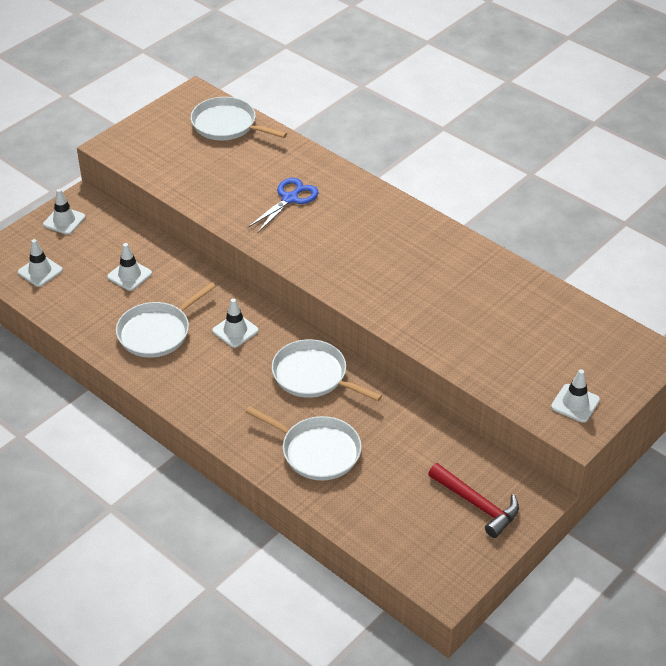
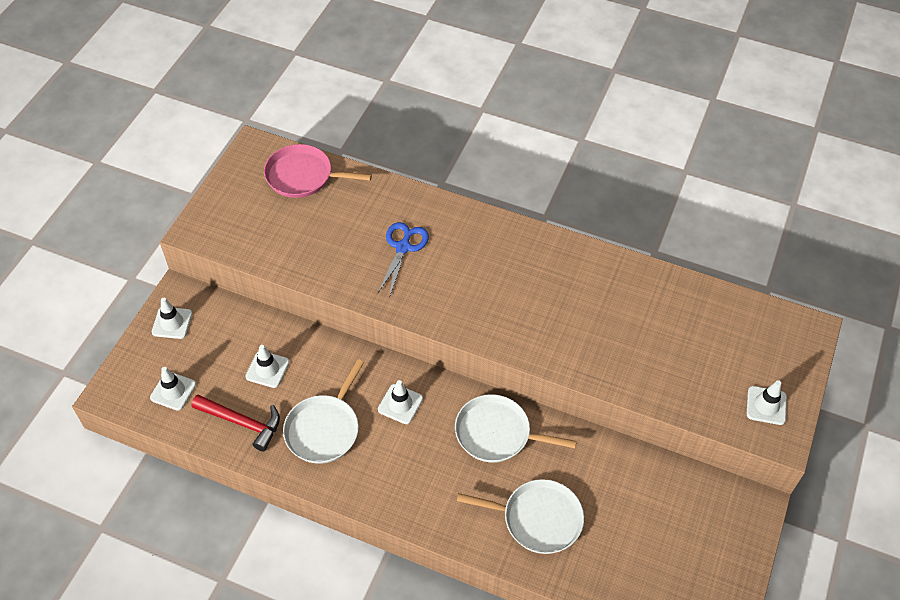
camera: 20 degrees left, 10 degrees up
white pan [191,97,287,141] -> pink pan [264,144,372,198]
red hammer [428,463,519,538] -> red hammer moved to [192,395,280,452]

